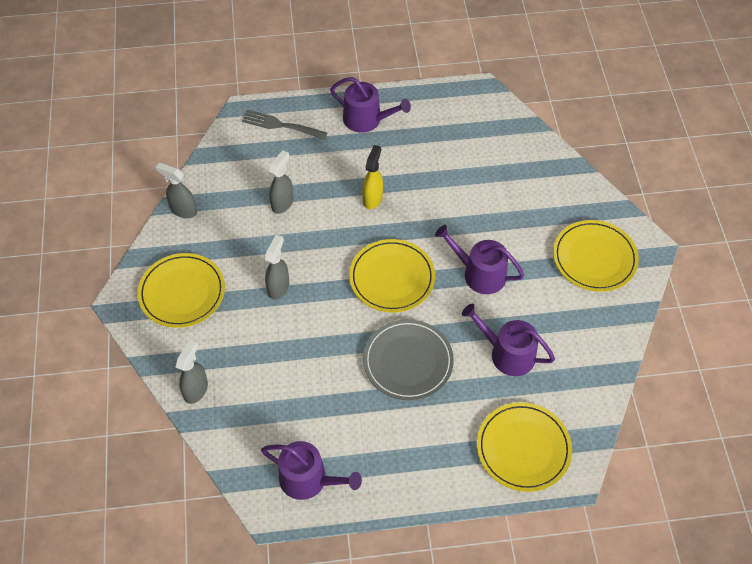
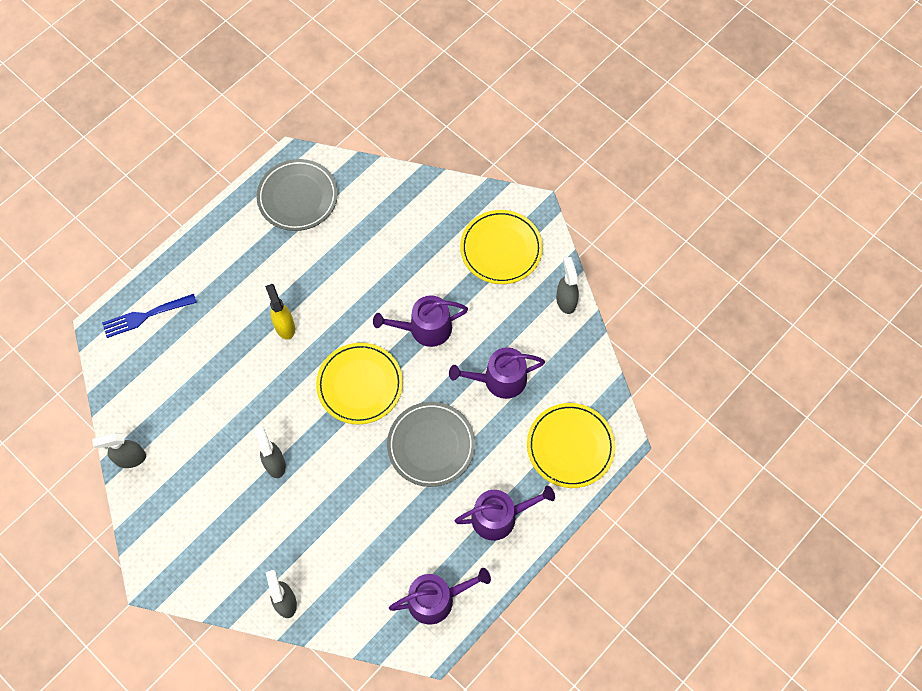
camera: 40 degrees left, 10 degrees up
yellow plate [138,253,225,328] -> none
grey fork [242,110,327,140] -> blue fork [102,294,197,338]
grey spray bottle [269,150,293,214] -> grey spray bottle moved to [556,257,579,314]
purple watering can [330,77,411,133] -> purple watering can moved to [455,486,555,541]
none -> grey plate [256,159,338,231]

